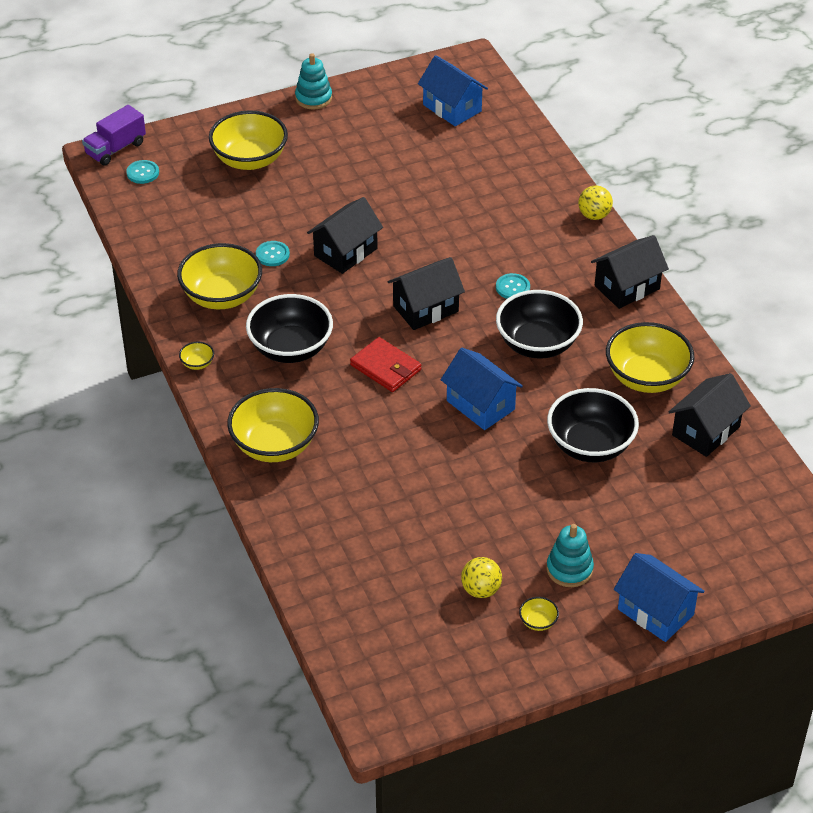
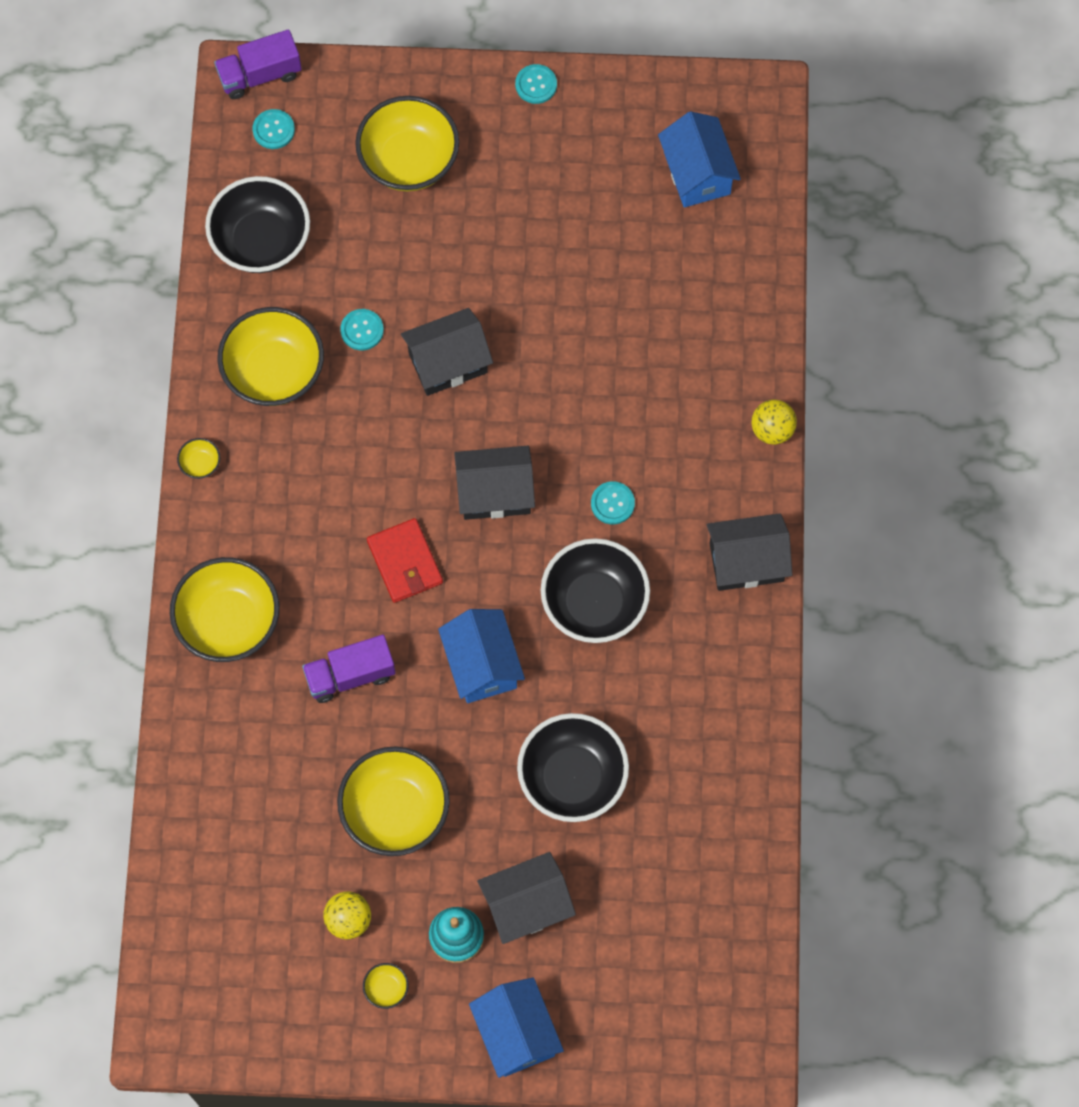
camera: 25 degrees right, 25 degrees up
black bowl [246,294,333,363] -> black bowl moved to [205,176,310,273]
turquoise stacking toy [295,53,332,109] -> turquoise button [515,64,557,104]
yellow bowl [606,322,694,393] -> yellow bowl moved to [337,746,450,856]
black house [669,373,751,457] -> black house moved to [477,852,576,944]
none -> purple truck [302,635,396,703]

